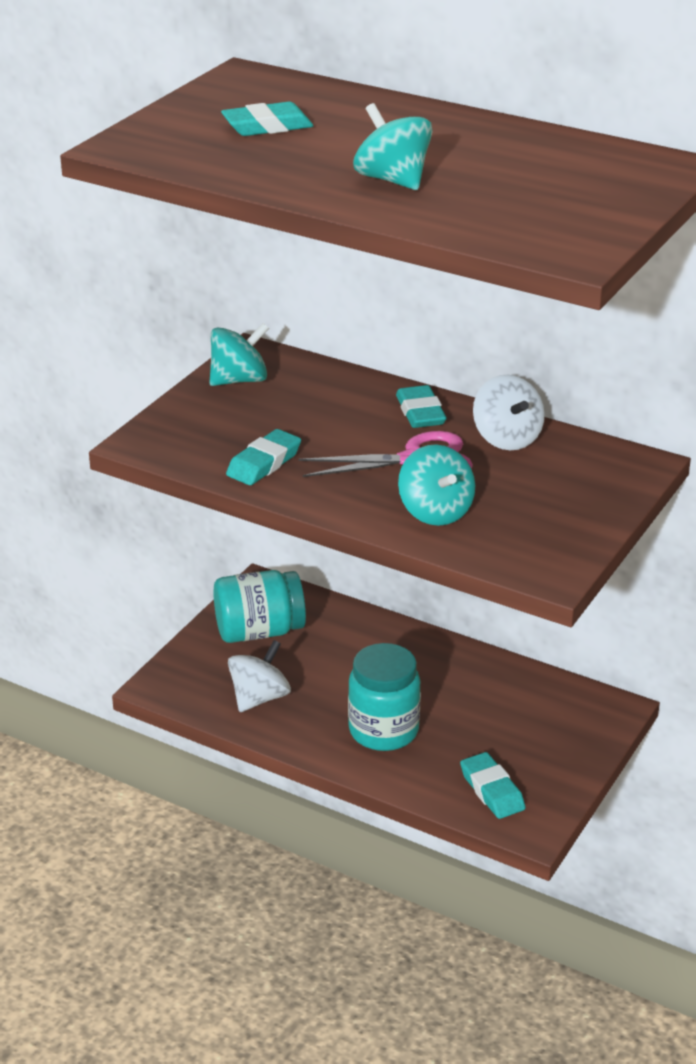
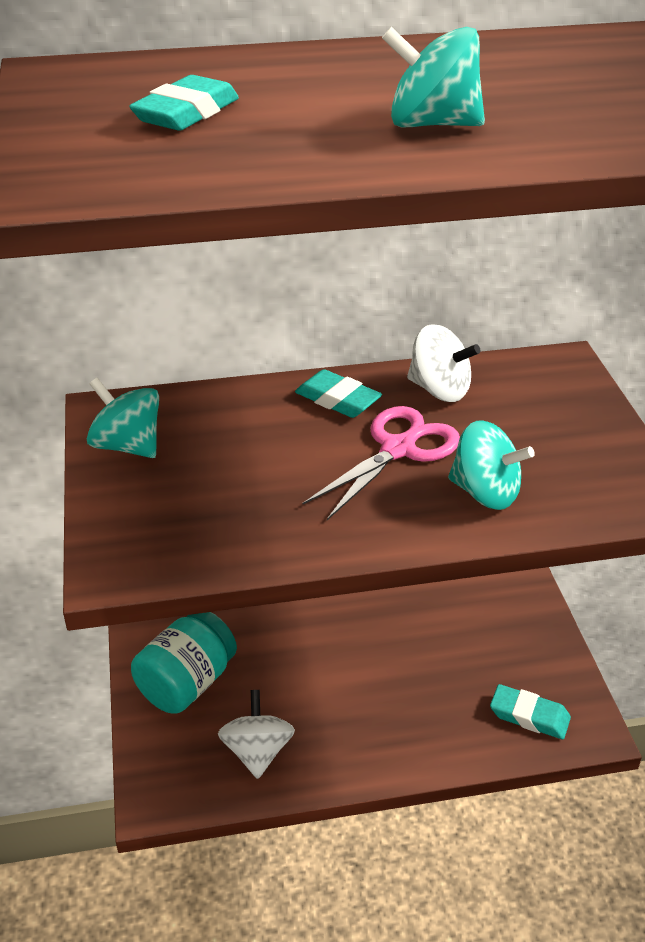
camera: 40 degrees left, 5 degrees up
turquoise spinning top [209,323,269,386] -> turquoise spinning top turned 75 degrees counterclockwise [87,378,159,458]
turquoise eraser [226,429,301,485] -> none
turquoise jar [348,643,421,751] -> none

